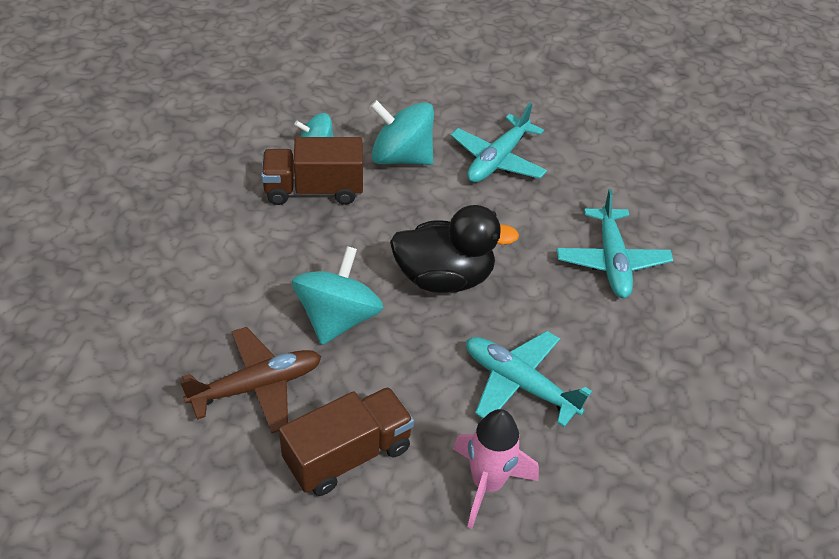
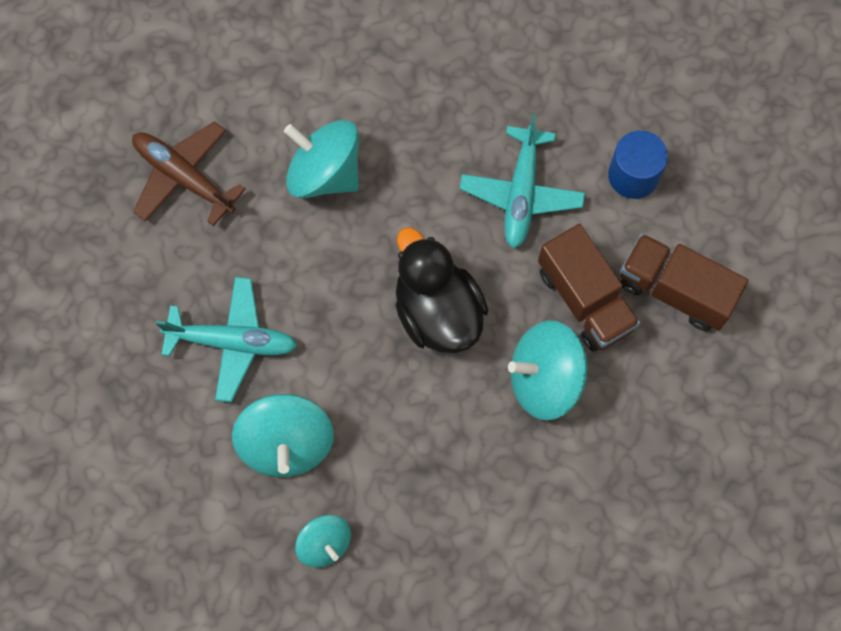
camera: 115 degrees left, 25 degrees up
brown plane [180,327,321,433] -> brown plane moved to [132,122,246,226]
brown truck [261,137,363,205] -> brown truck moved to [538,224,640,352]
pink rocket [453,409,539,529] -> blue cylinder [608,131,668,199]
turquoise plane [556,189,673,298] -> turquoise spinning top [284,120,359,198]

